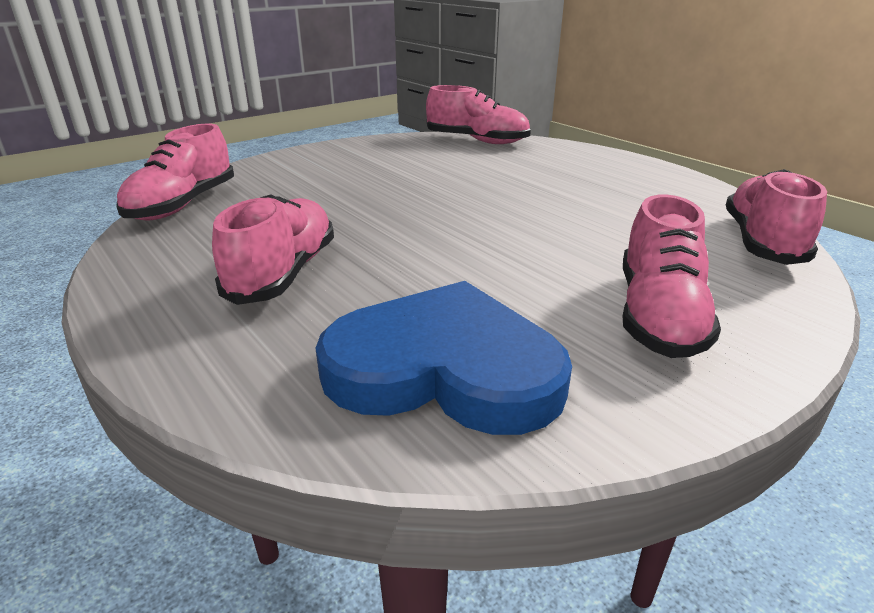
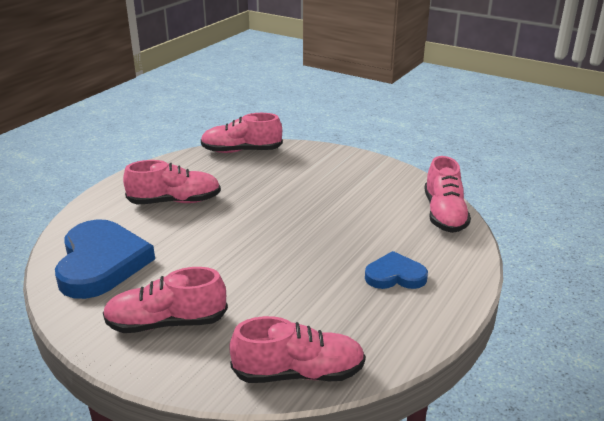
camera: 70 degrees right, 0 degrees up
none -> blue heart [365,251,428,289]

